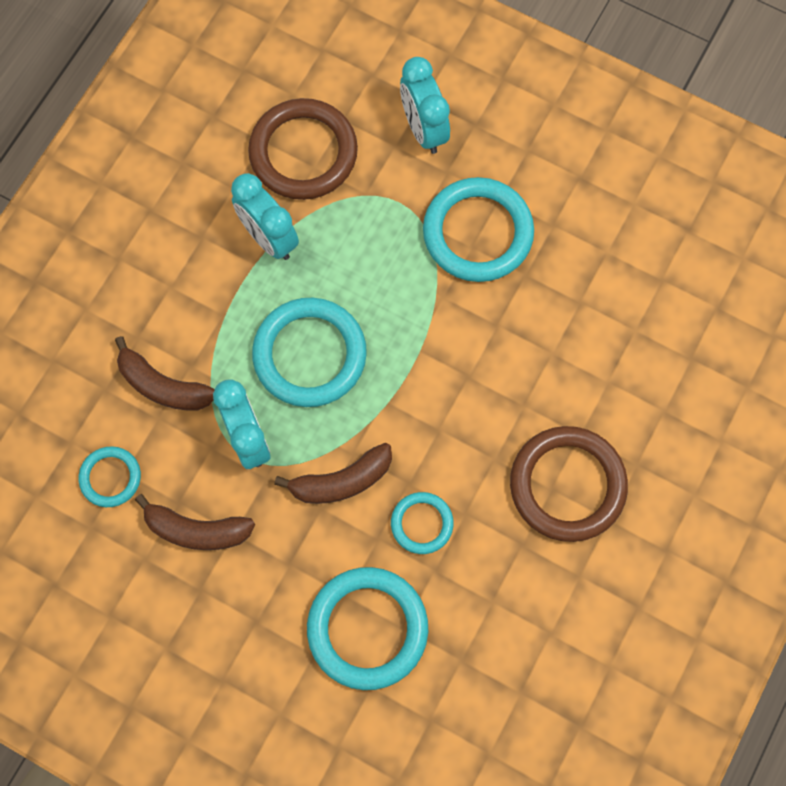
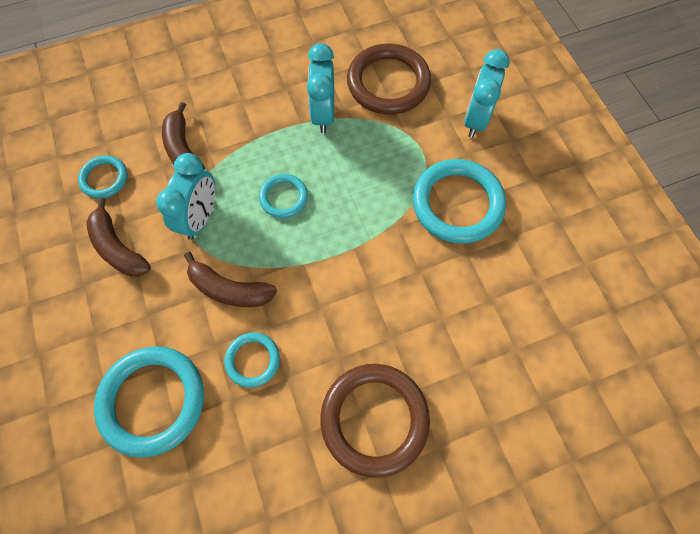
camera: 40 degrees right, 5 degrees down
turquoise ring [252,298,367,407] -> turquoise ring [259,174,308,218], size x0.53

